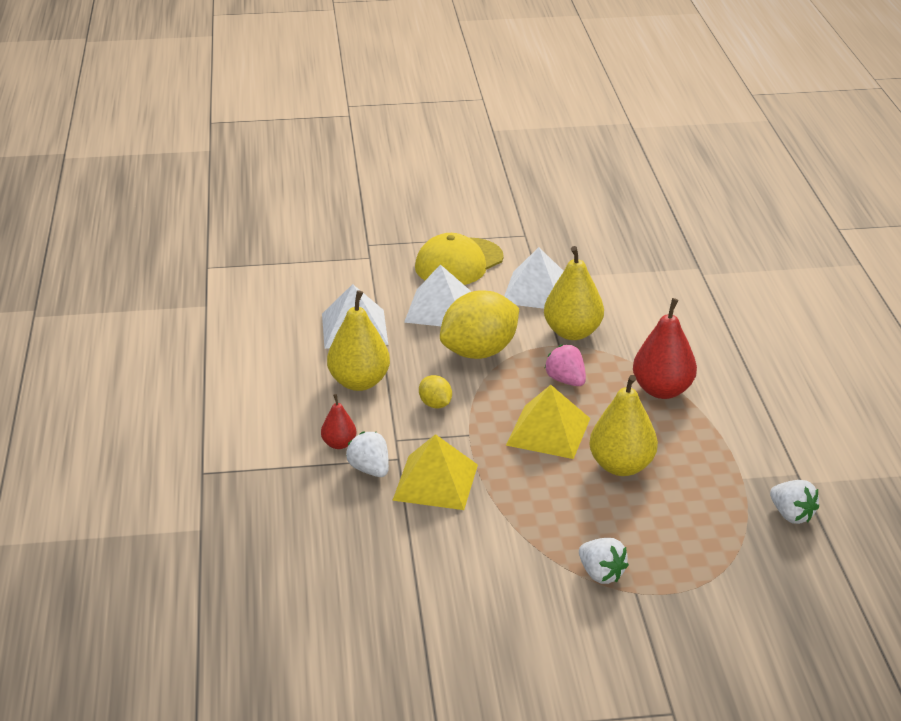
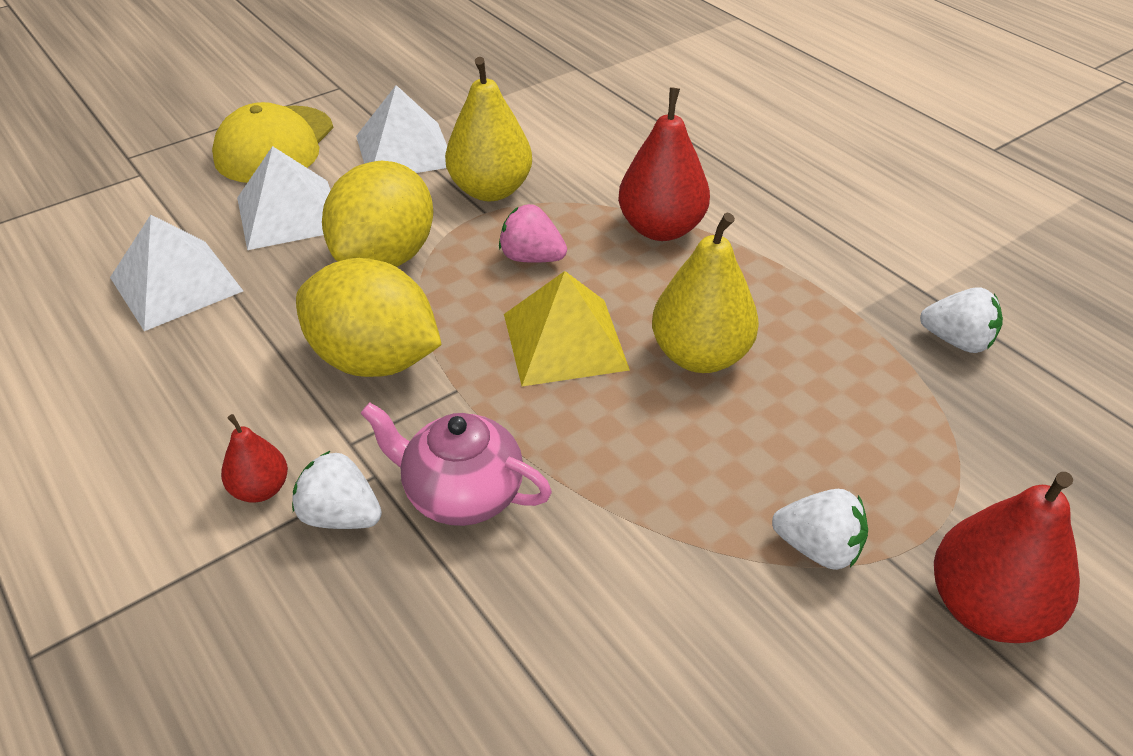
camera: 30 degrees left, 10 degrees up
yellow pear [327,290,390,391] -> none
yellow pyramid [392,434,478,510] -> pink teapot [361,402,552,526]
yellow lemon [419,375,452,408] -> yellow lemon [296,258,442,377], size x2.20
none -> red pear [934,472,1080,643]

